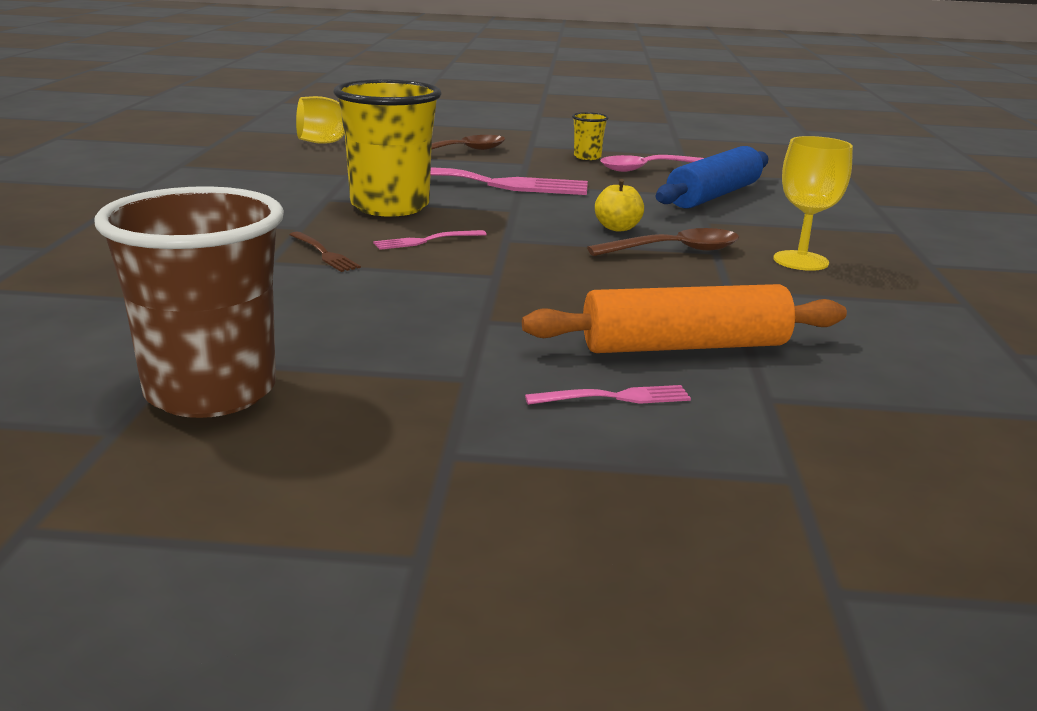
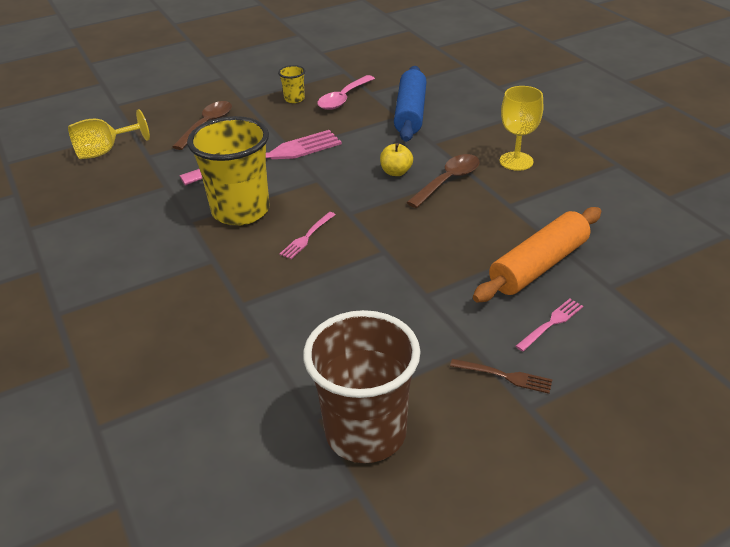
camera: 30 degrees left, 15 degrees up
brown fork [290,232,361,272] -> brown fork moved to [450,359,553,394]

